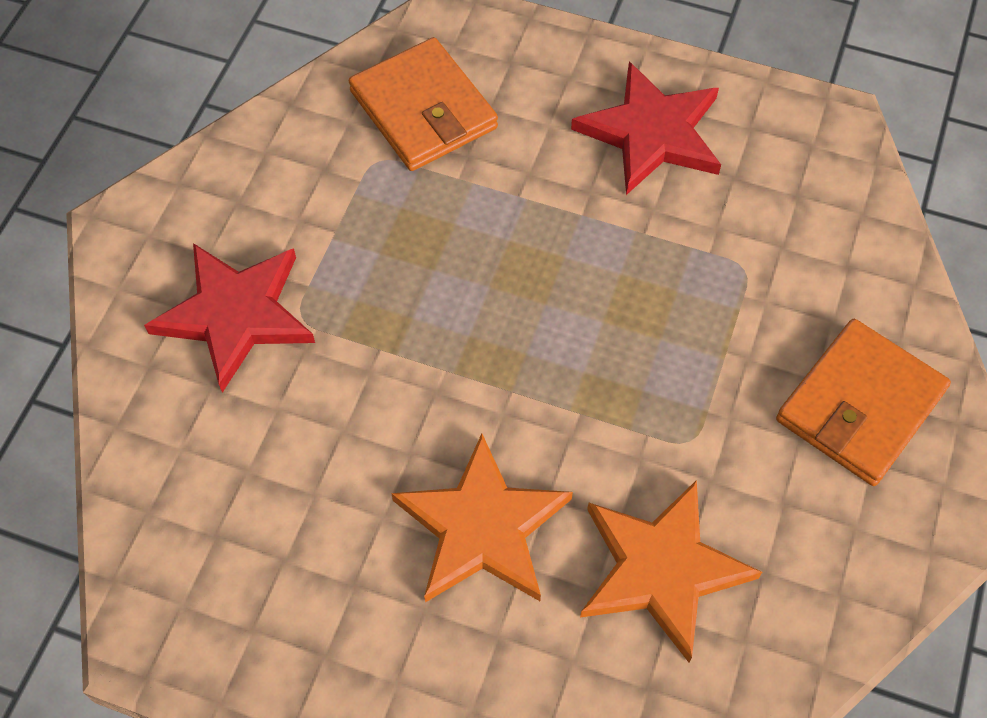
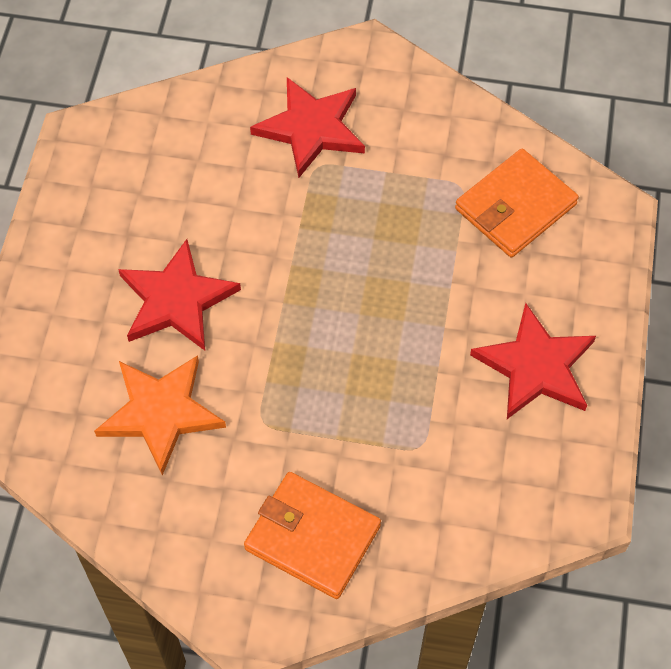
camera: 80 degrees right, 0 degrees up
orange star [391,434,573,602] -> red star [118,239,241,350]

